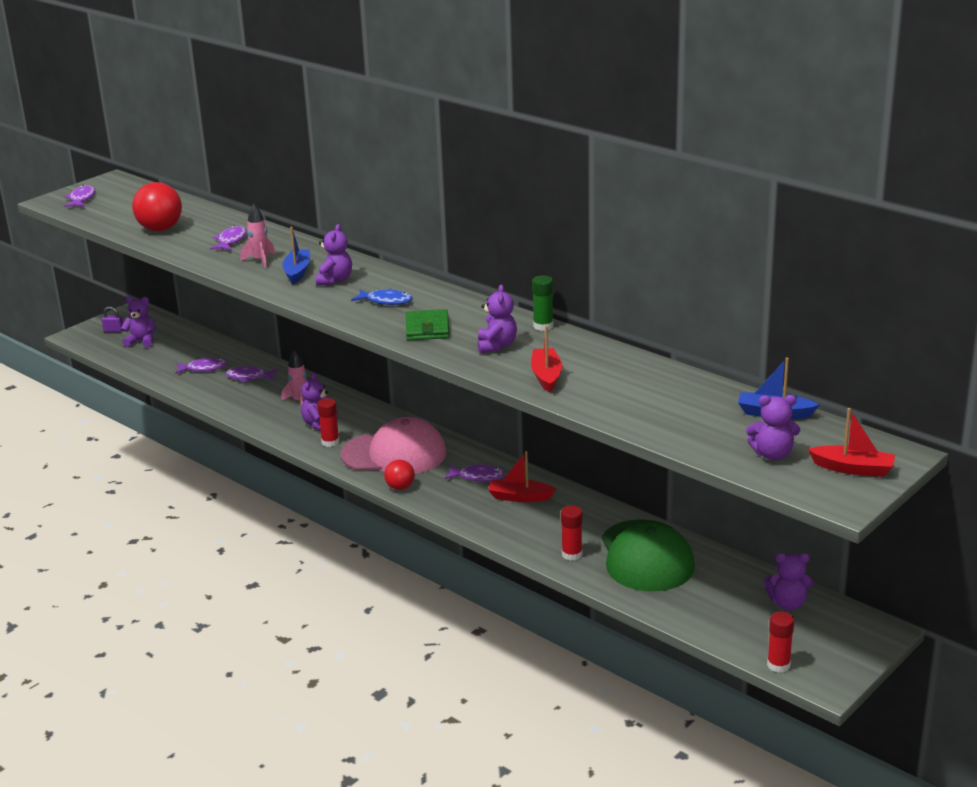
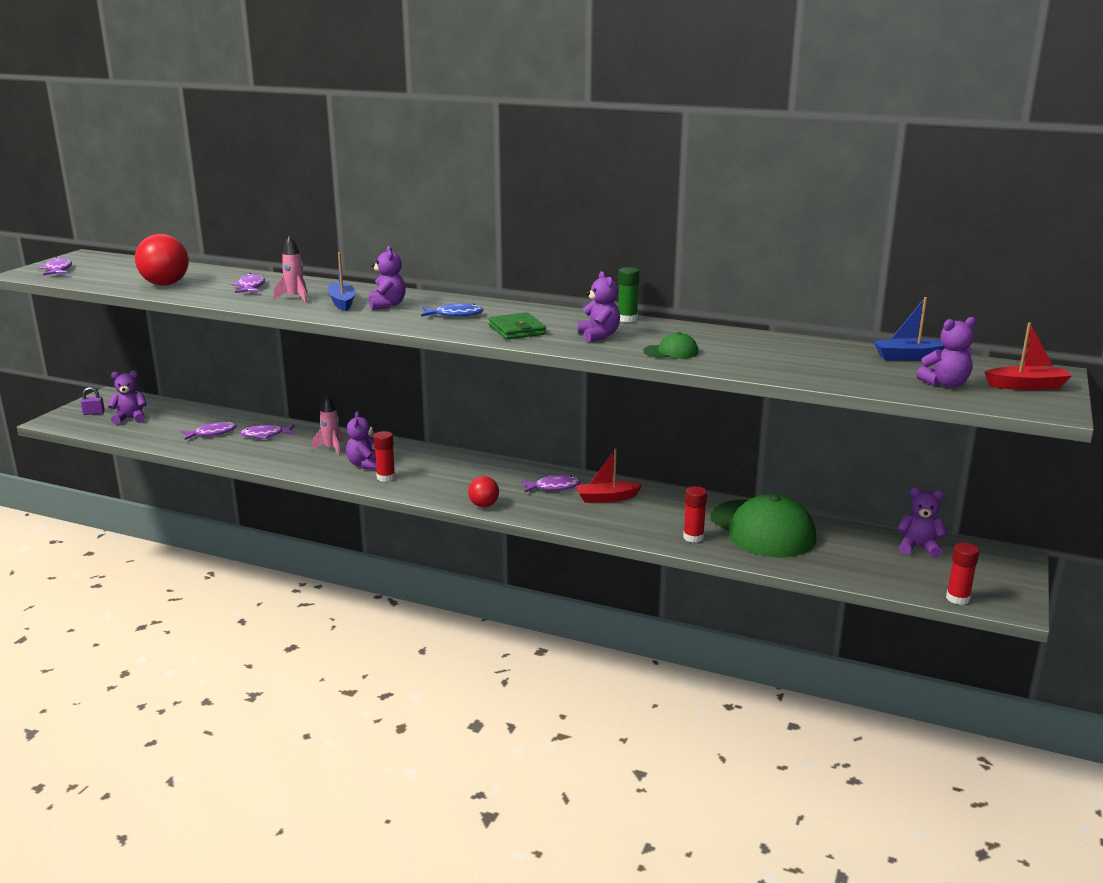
camera: 20 degrees left, 5 degrees down
pink cap [341,417,446,474] -> none
red boat [531,326,562,392] -> green cap [643,332,698,359]
purple teddy bear [764,553,814,610] -> purple teddy bear turned 150 degrees counterclockwise [897,487,947,558]

